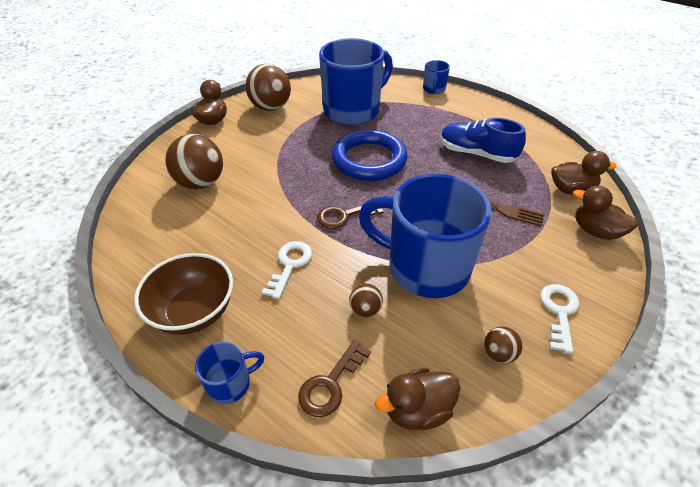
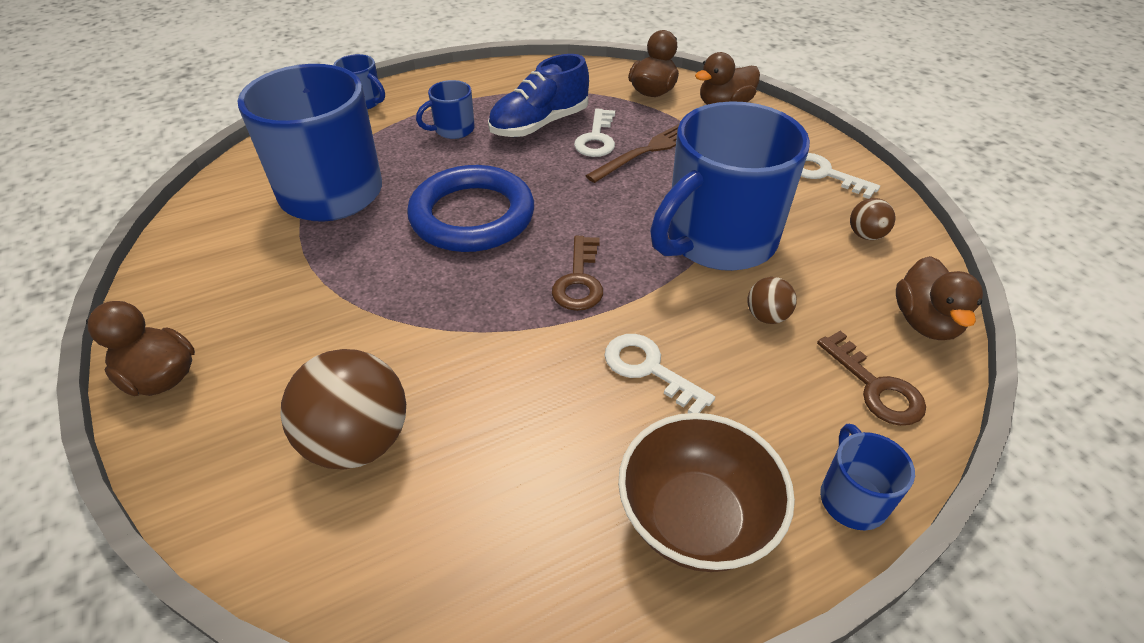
camera: 65 degrees left, 0 degrees up
brown ball [245,64,291,111] -> none
none -> blue mug [416,80,475,139]
none -> white key [574,109,615,157]

